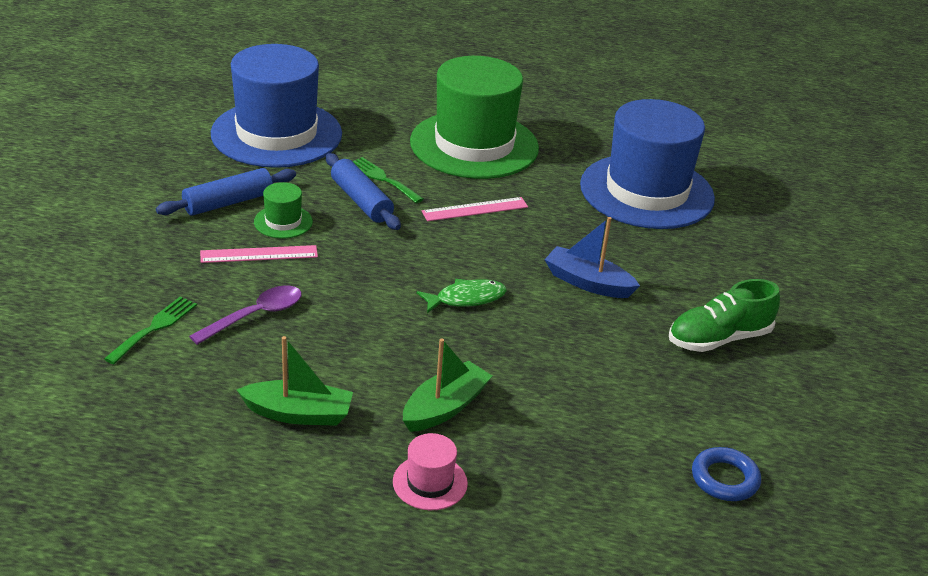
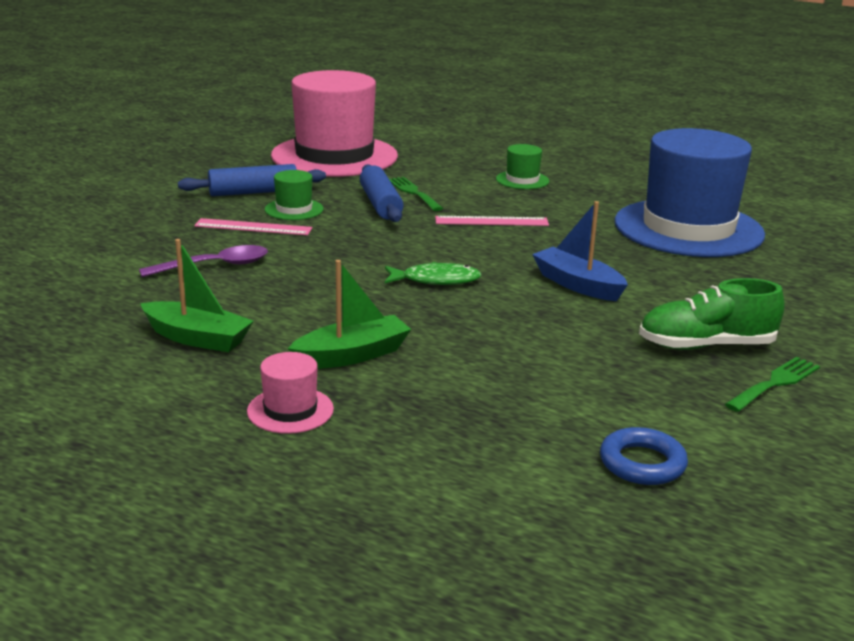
camera: 20 degrees right, 10 degrees down
green fork [104,296,197,364] -> green fork moved to [725,357,820,412]
blue hat [211,44,342,168] -> pink hat [271,70,398,177]
green hat [410,56,539,179] -> green hat [496,144,549,189], size x0.40

